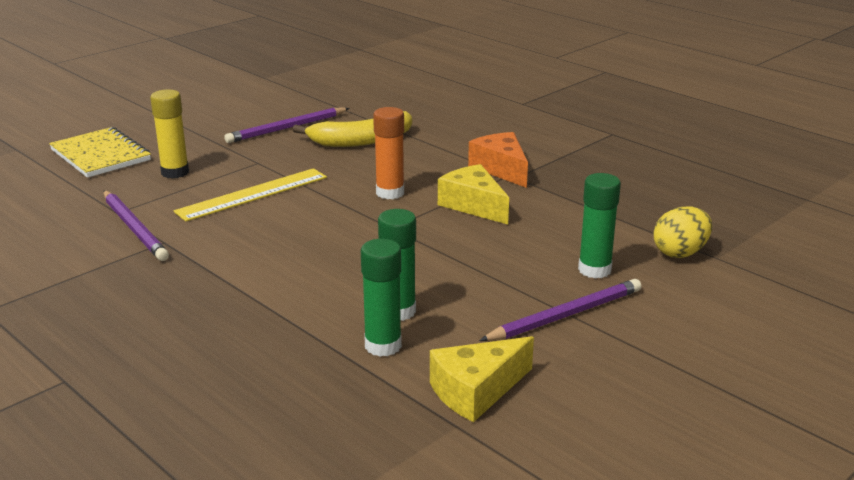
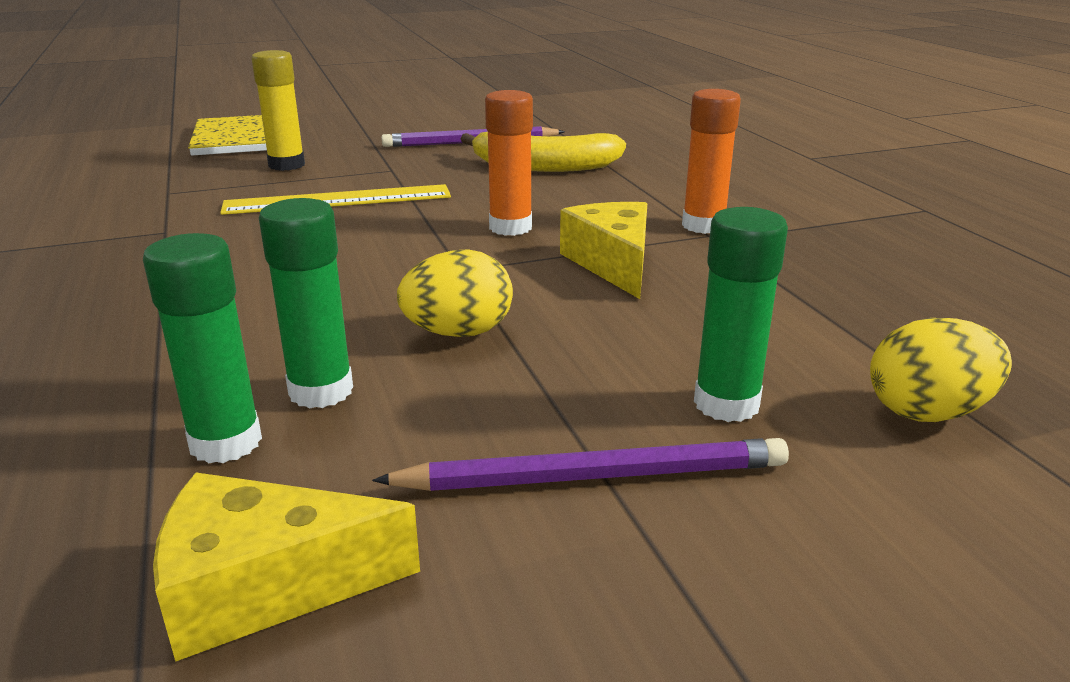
camera: 25 degrees right, 0 degrees up
purple pencil [104,190,169,261] -> none
orange cheese [468,132,528,188] -> orange glue stick [682,89,741,234]
none -> yellow egg [397,249,513,337]

